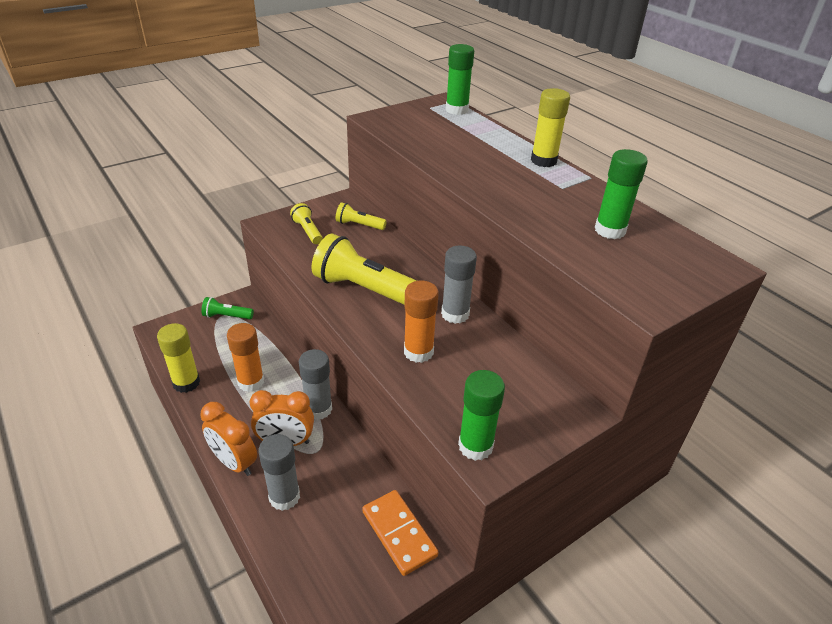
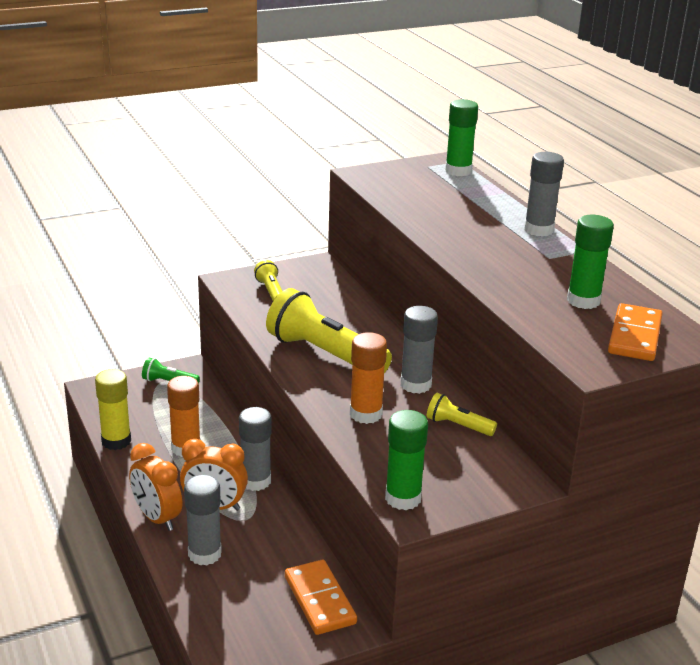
camera: 10 degrees right, 10 degrees down
yellow flashlight [336,202,387,230] -> yellow flashlight moved to [427,393,497,436]
yellow glue stick [531,88,570,167] -> grey glue stick [524,152,564,237]
none -> orange domino [608,303,663,361]

